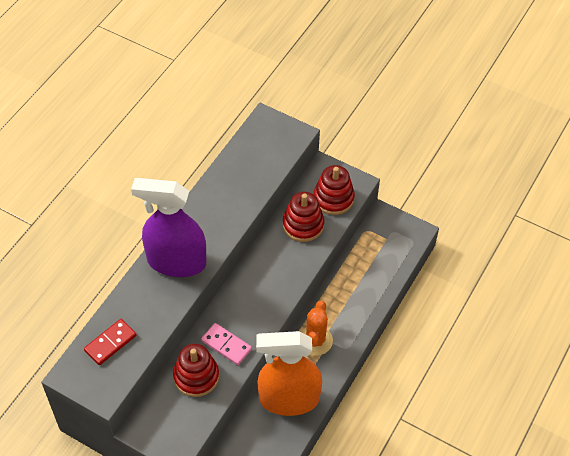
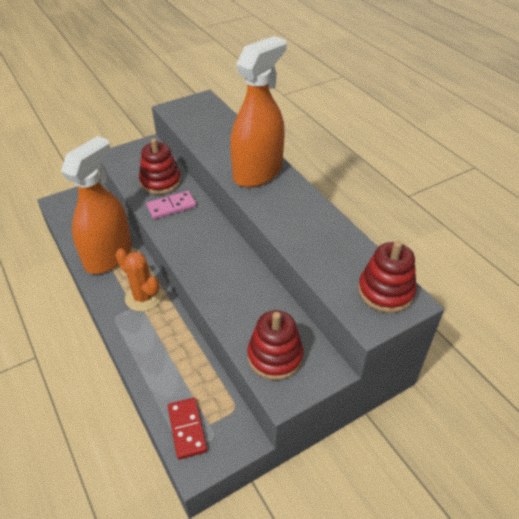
camera: 120 degrees right, 10 degrees down
red domino [84,319,137,365] -> red domino moved to [168,398,207,459]
purple spray bottle [131,178,206,277] -> orange spray bottle [230,36,287,187]
red stacking toy [283,192,324,242] -> red stacking toy moved to [358,241,417,313]

